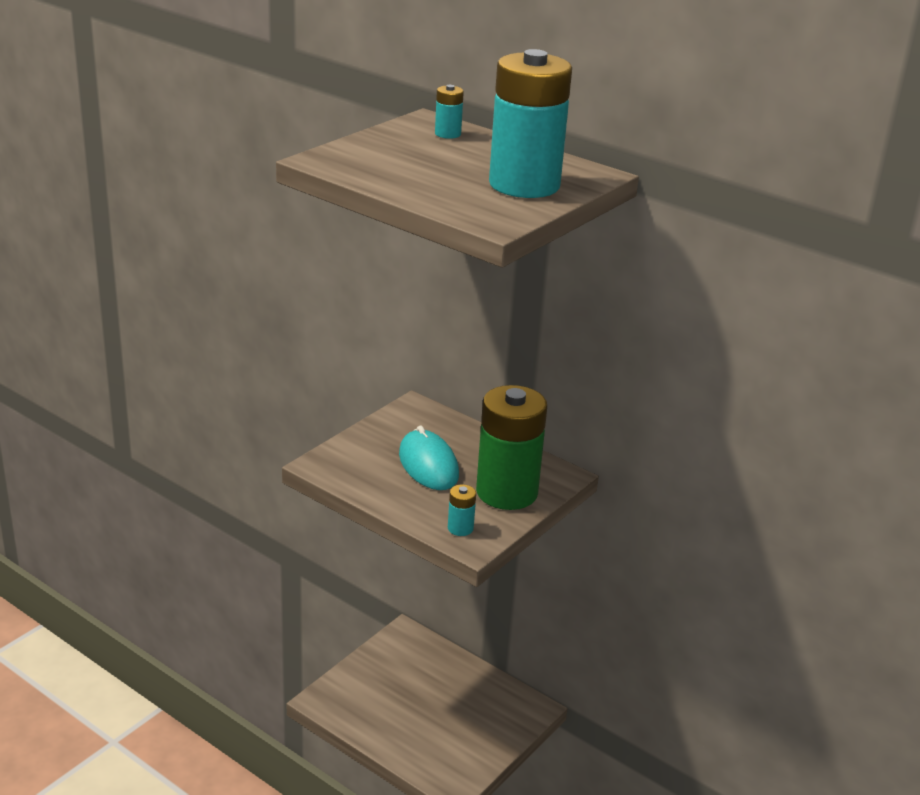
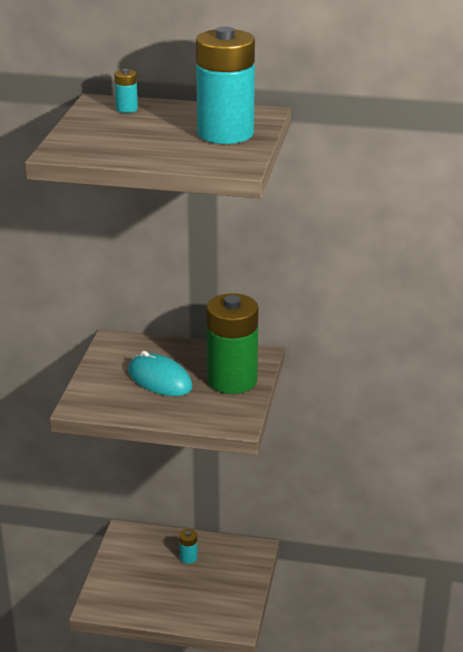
camera: 25 degrees left, 0 degrees up
turquoise battery [448,485,476,536] -> turquoise battery moved to [179,529,198,564]

